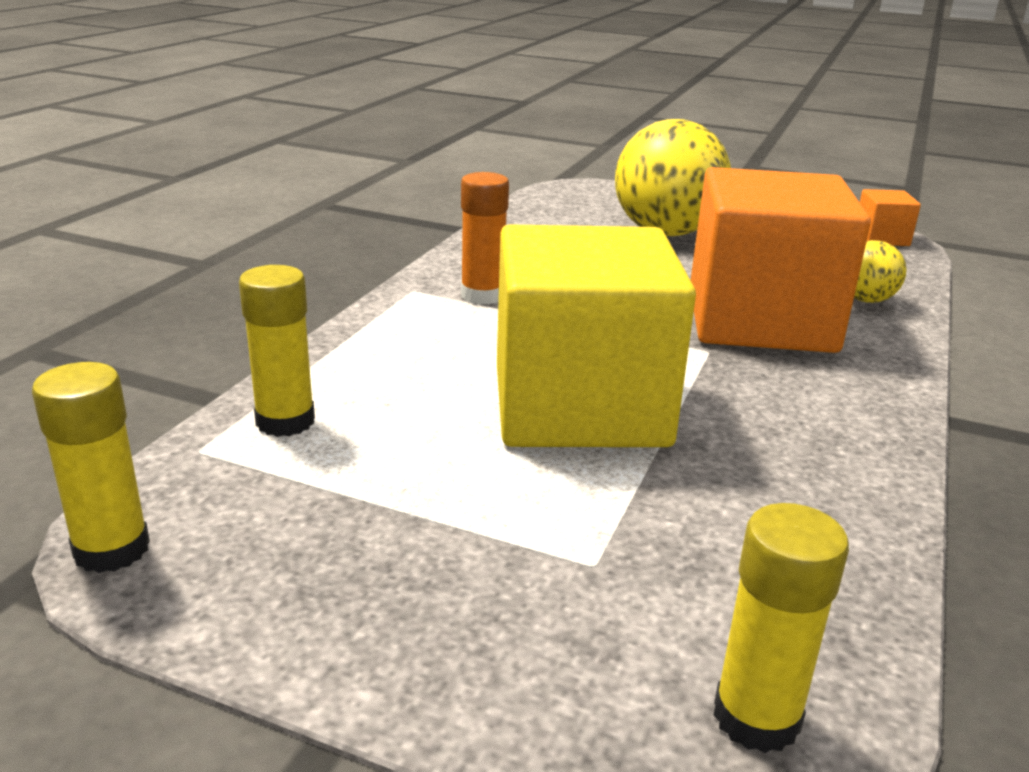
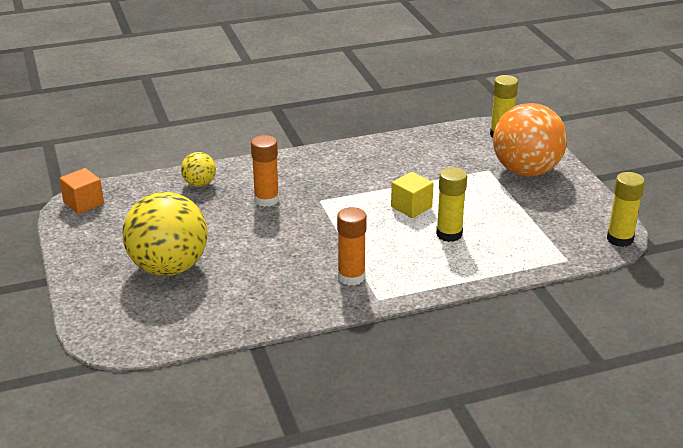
camera: 130 degrees left, 5 degrees up
yellow glue stick [239,265,315,437] -> yellow glue stick moved to [436,167,467,242]
yellow cube [497,224,696,447] -> yellow cube [391,172,434,218], size x0.40
orange cube [691,167,871,353] -> orange glue stick [251,135,279,207]
none -> orange ball [493,103,567,176]

